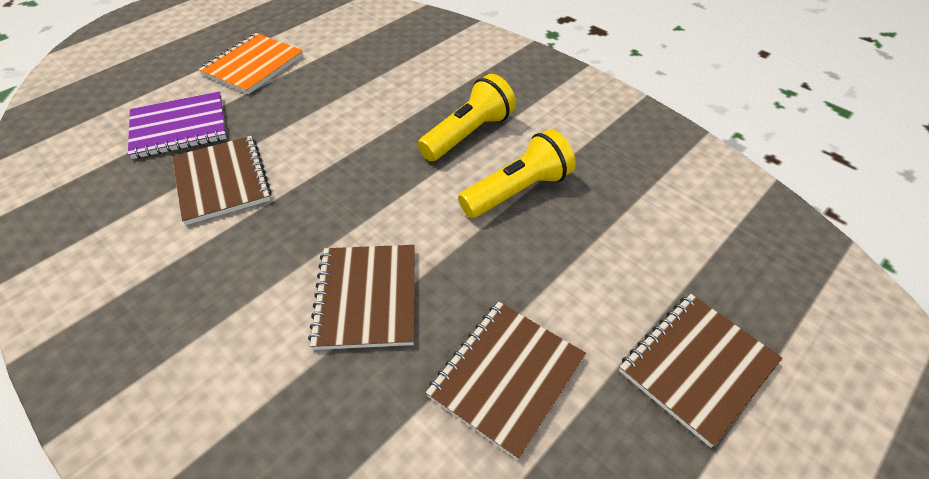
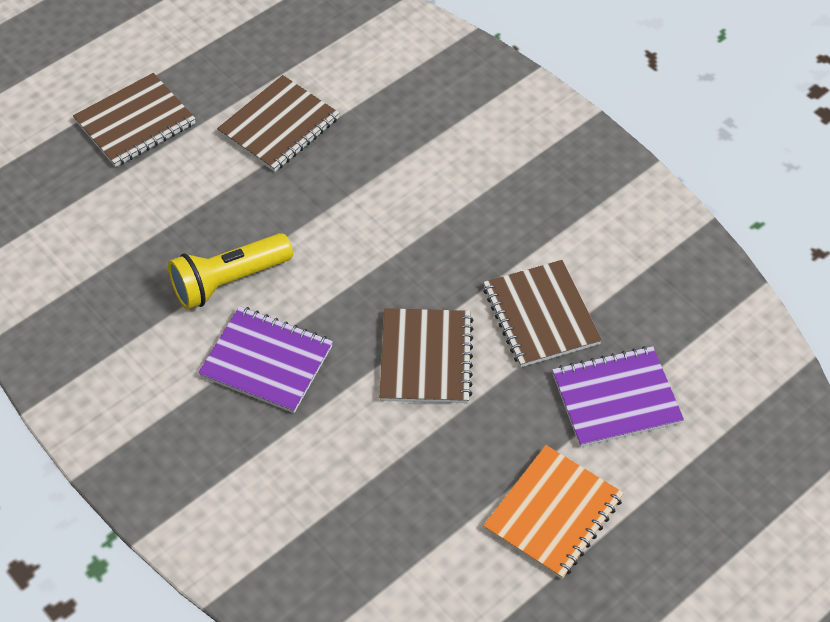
camera: 175 degrees left, 5 degrees up
brown notebook [308,245,415,350] -> brown notebook moved to [379,308,473,403]
yellow flashlight [418,74,516,161] -> purple notebook [198,306,333,413]

